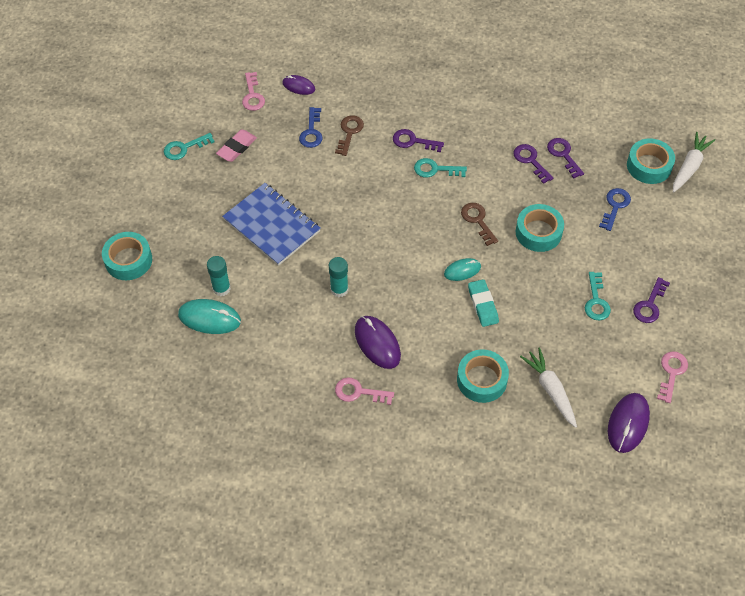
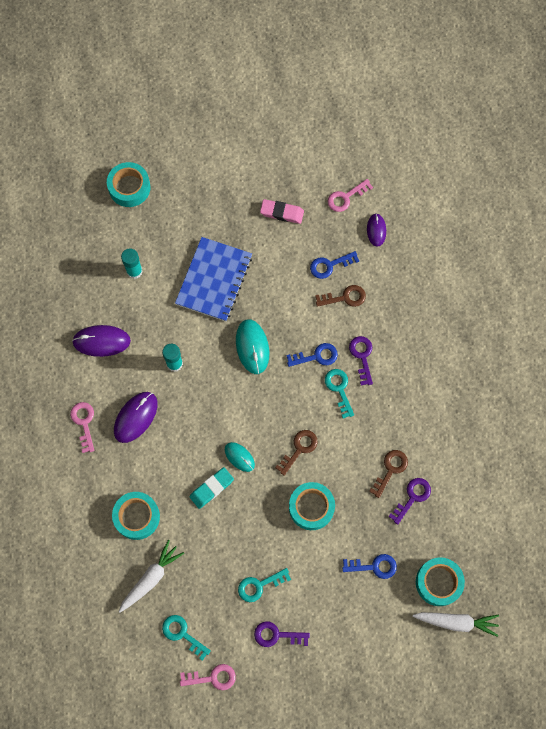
camera: 65 degrees right, 15 degrees up
turquoise key [164,133,214,160] -> turquoise key moved to [162,615,211,661]
turquoise mouse [178,299,241,334] -> turquoise mouse moved to [236,319,269,374]
purple key [514,144,554,184] -> brown key [369,450,408,498]
purple mouse [608,393,650,453] -> purple mouse moved to [72,325,131,357]
none -> blue key [286,343,338,367]

